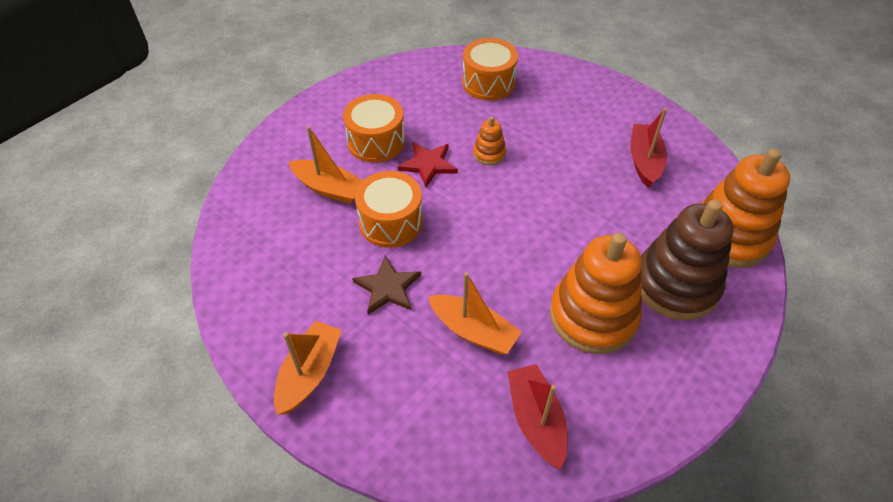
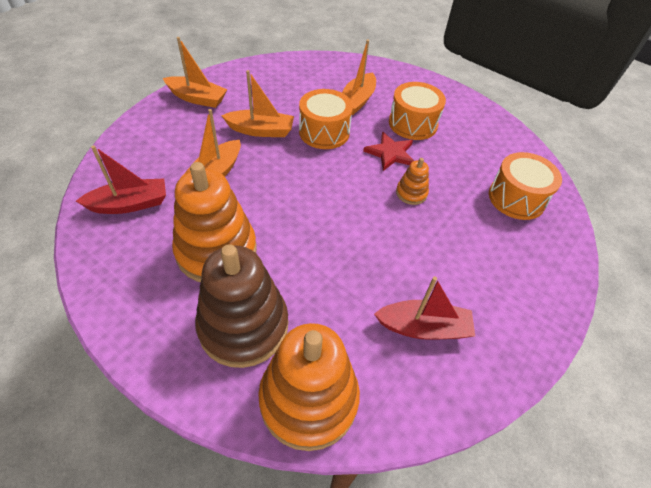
camera: 85 degrees right, 0 degrees up
brown star [352,255,421,315] -> orange boat [221,70,294,137]

